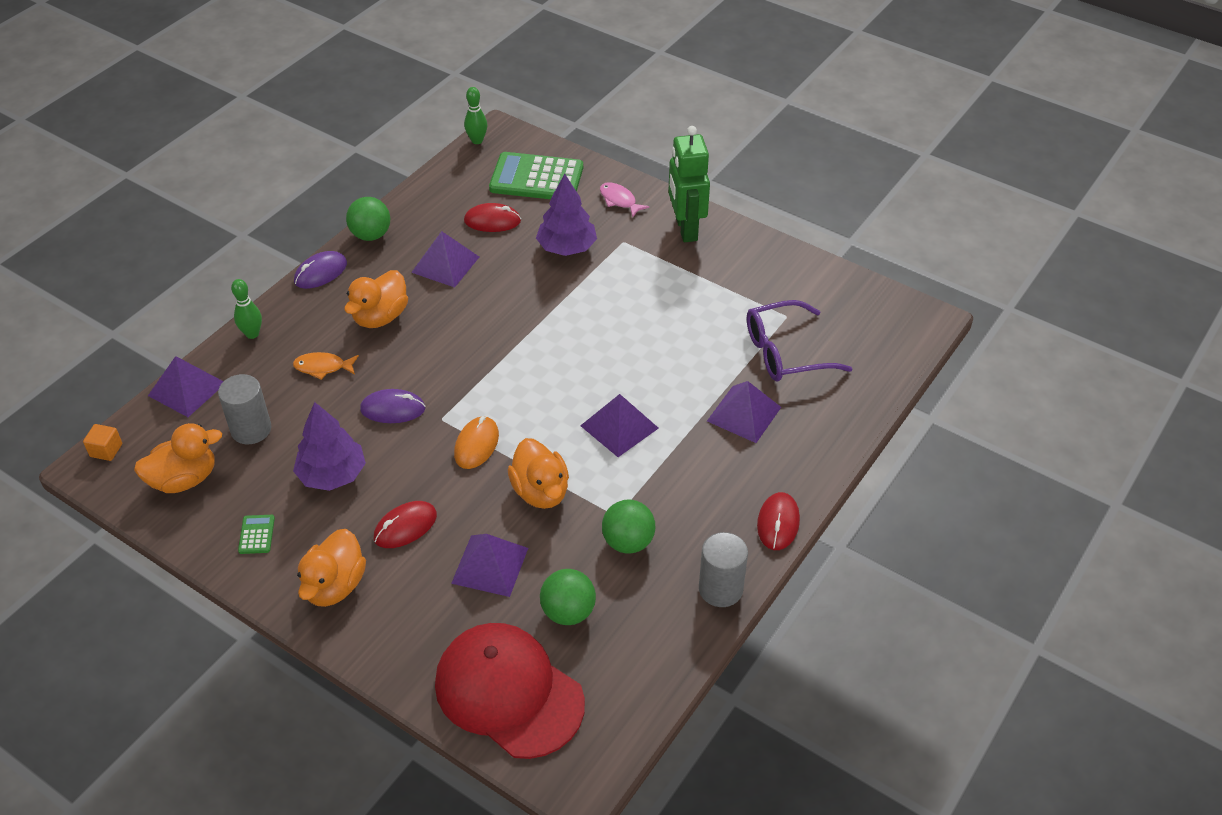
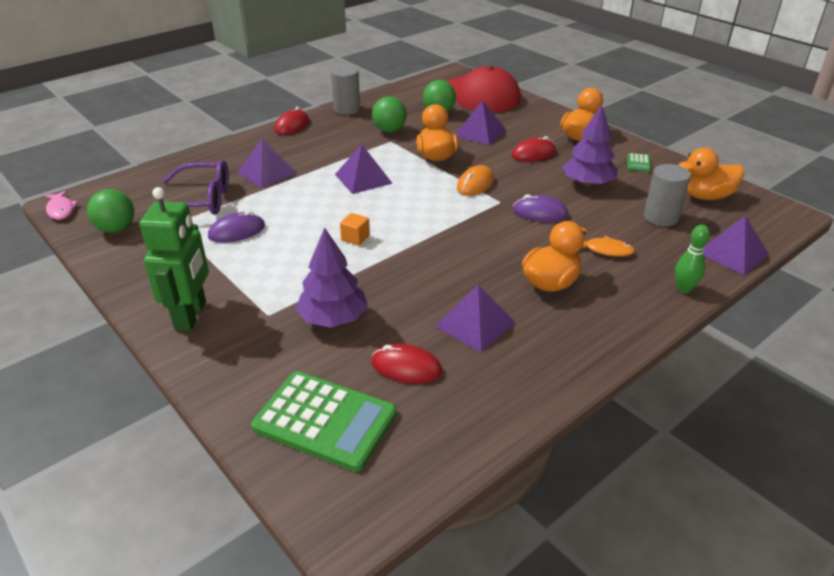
camera: 165 degrees left, 10 degrees down
orange cube [83,424,122,461] -> orange cube moved to [340,213,370,246]
purple mouse [294,251,347,289] -> purple mouse moved to [208,211,265,243]
green ball [346,197,390,241] -> green ball moved to [87,189,134,233]
green bowling pin [464,87,487,144] -> none
pink fish [600,182,649,217] -> pink fish moved to [45,190,79,220]

